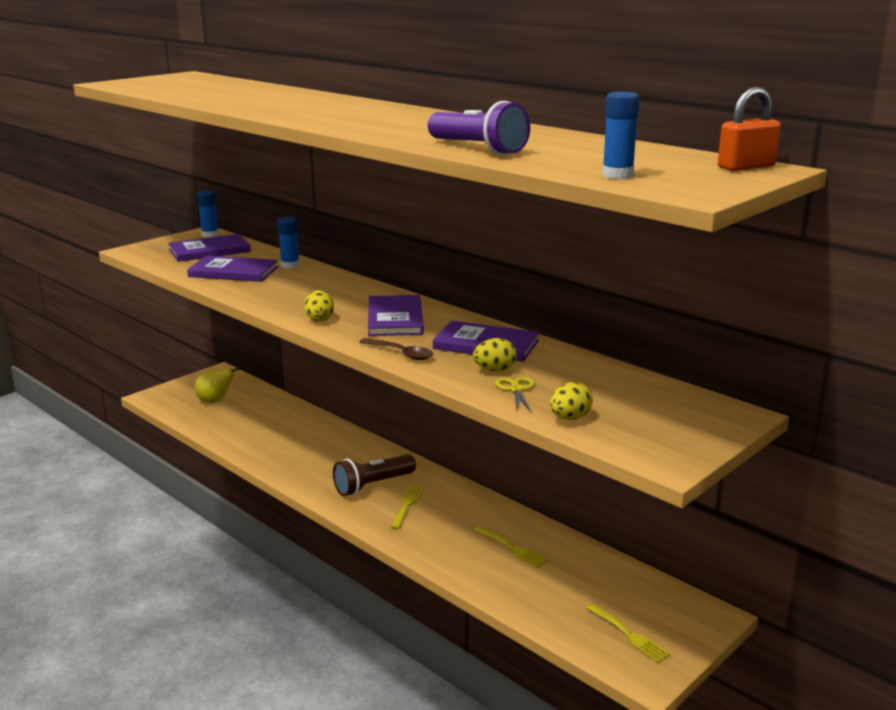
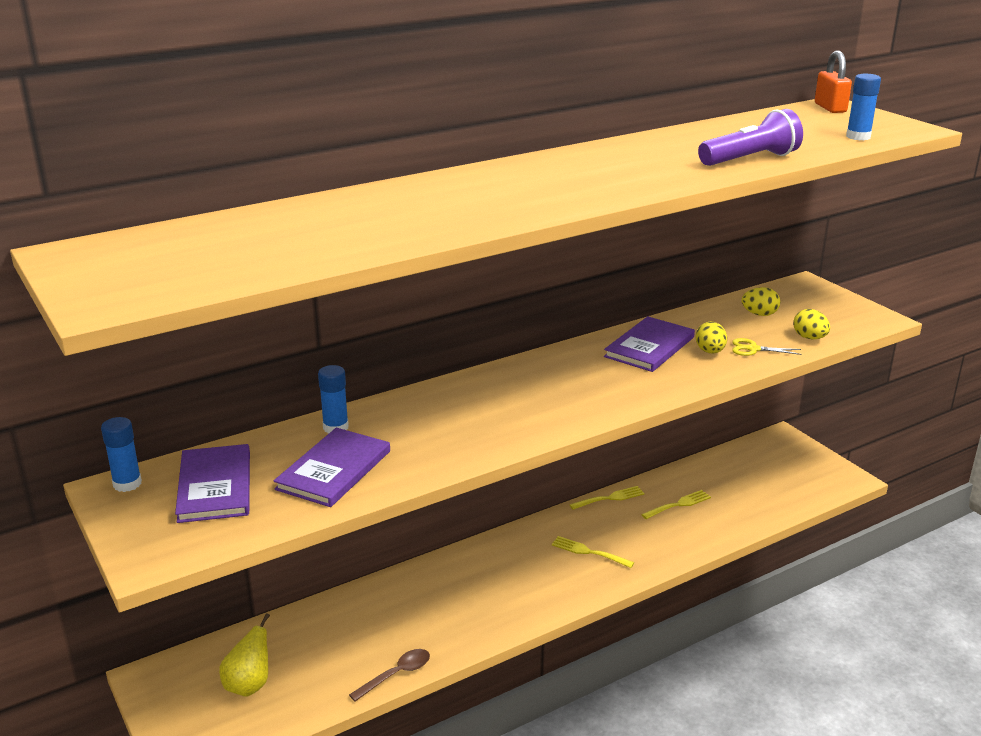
camera: 75 degrees left, 5 degrees up
yellow egg [304,290,334,322] -> yellow egg moved to [742,287,780,316]
brown flashlight [333,454,416,496] -> none
brown spoon [359,338,433,360] -> brown spoon moved to [349,649,430,702]
purple book [368,295,424,336] -> none
yellow fork [587,603,670,663] -> yellow fork moved to [569,486,645,510]

